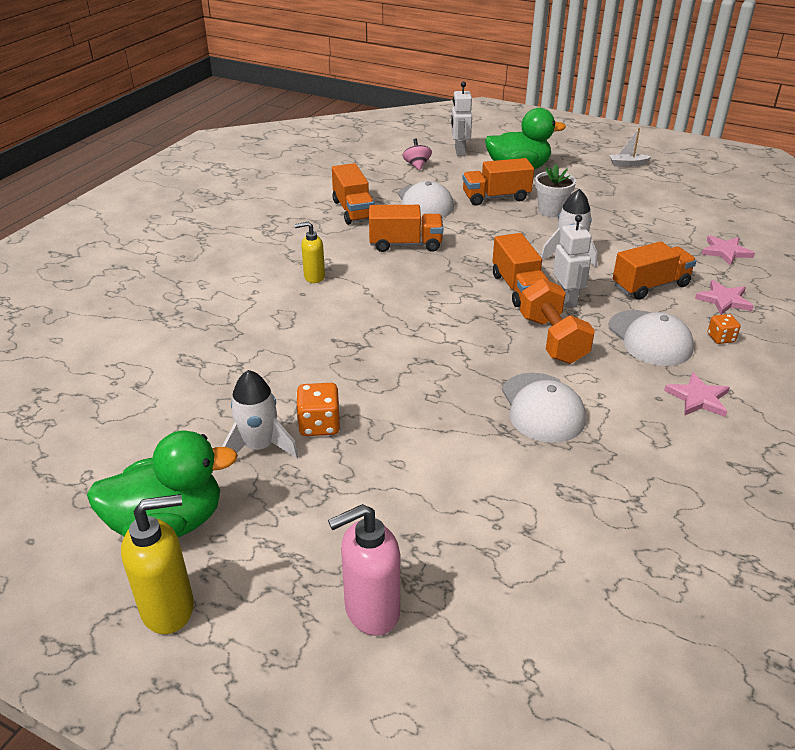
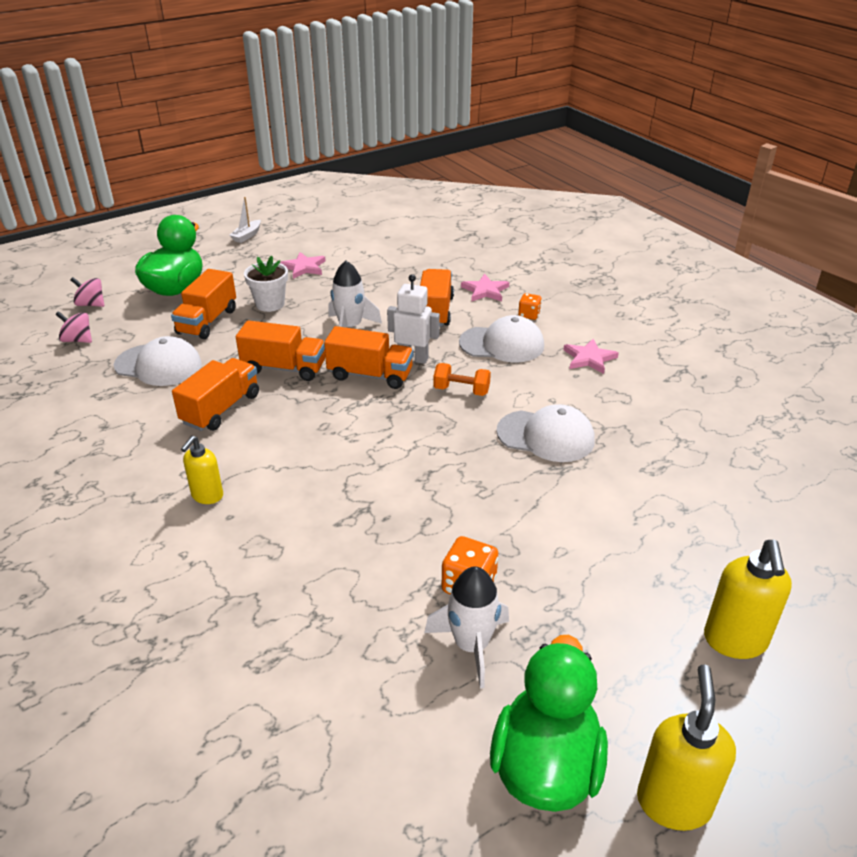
camera: 60 degrees left, 0 degrees up
pink soap dispenser [328,504,400,636] -> yellow soap dispenser [704,540,792,659]
orange truck [332,163,374,225] -> orange truck moved to [236,320,325,381]
white robot [451,82,472,156] -> pink spinning top [70,277,104,307]
orange dumbbell [520,278,595,364] -> orange dumbbell [433,363,491,396], size x0.60
pink star [701,235,755,266] -> pink star moved to [280,252,326,279]

